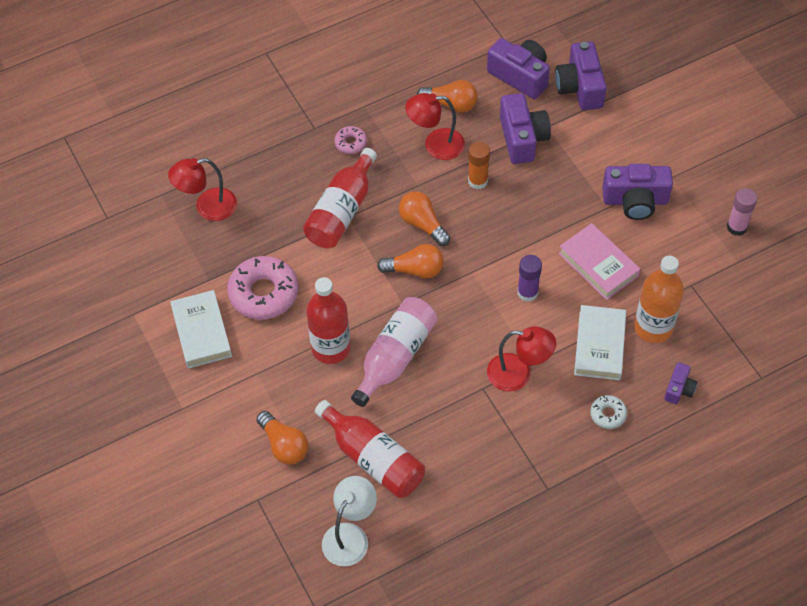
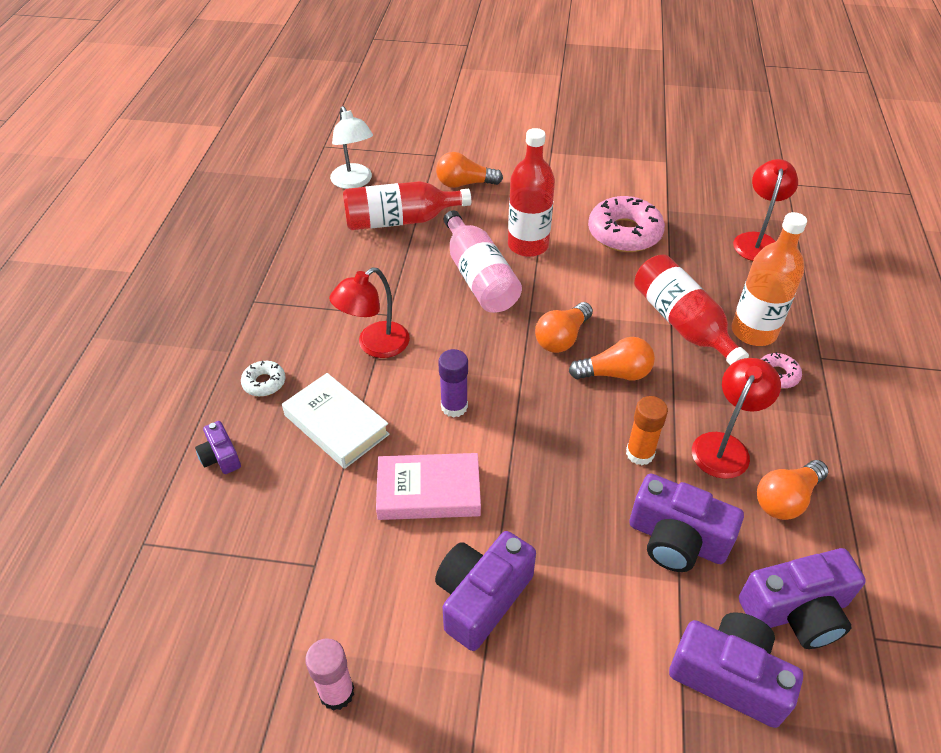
camera: 125 degrees right, 10 degrees down
white book [170,290,232,369] -> none
orange bottle [634,255,684,343] -> orange bottle moved to [731,212,807,346]

